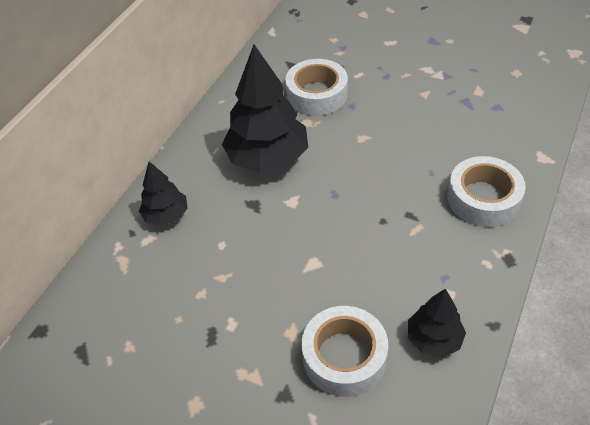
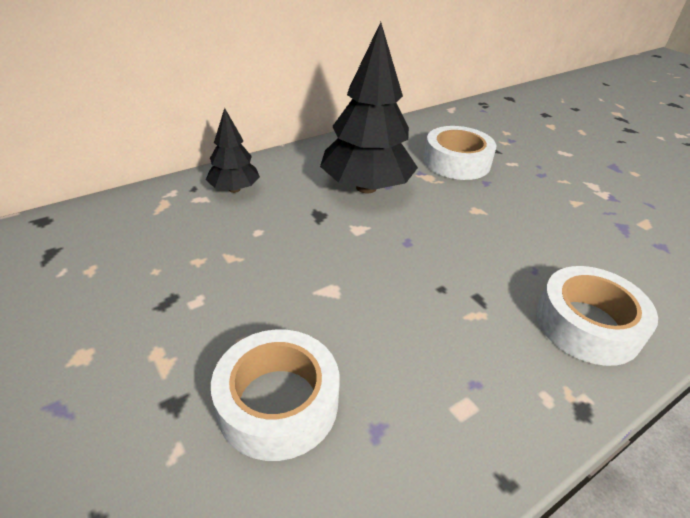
camera: 25 degrees right, 10 degrees down
black tree [408,288,466,358] -> none

